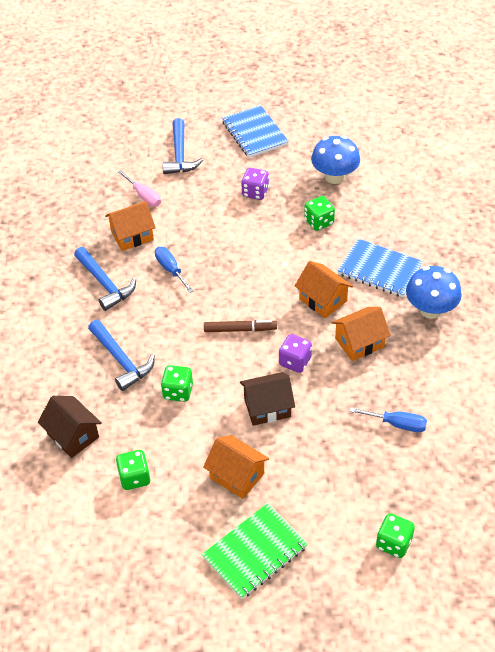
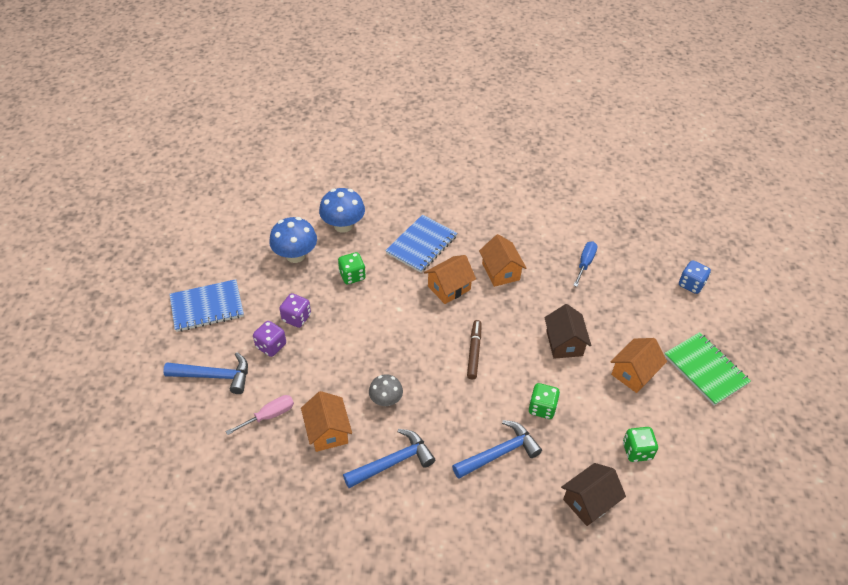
camera: 85 degrees left, 0 degrees up
blue screwdriver [155,247,194,293] -> grey mushroom [369,374,403,406]
purple dice [279,334,312,373] -> purple dice moved to [253,321,286,357]
green dice [376,513,415,558] -> blue dice [679,260,711,294]
blue mushroom [406,266,462,319] -> blue mushroom moved to [319,188,365,233]

